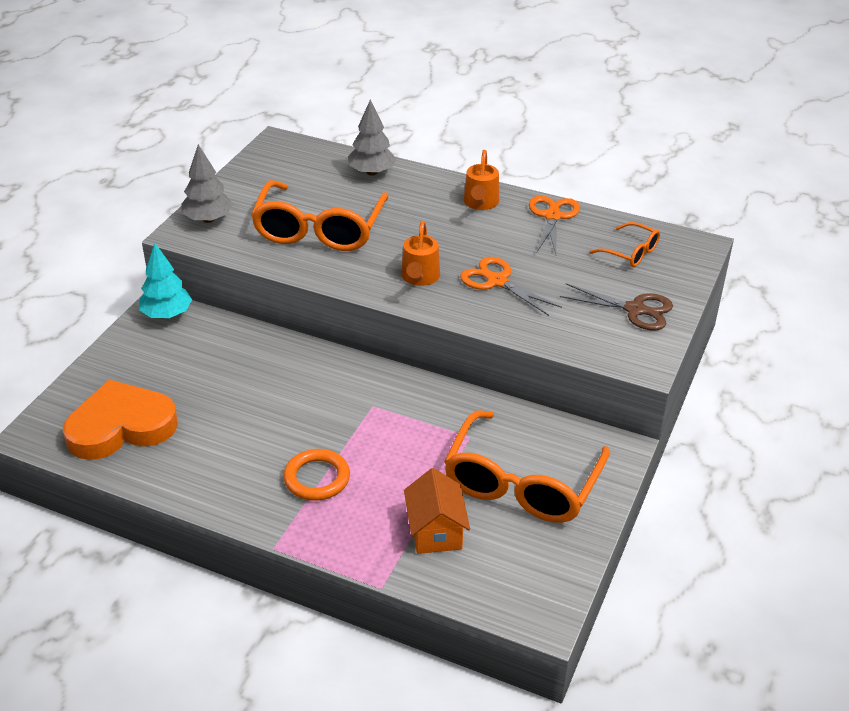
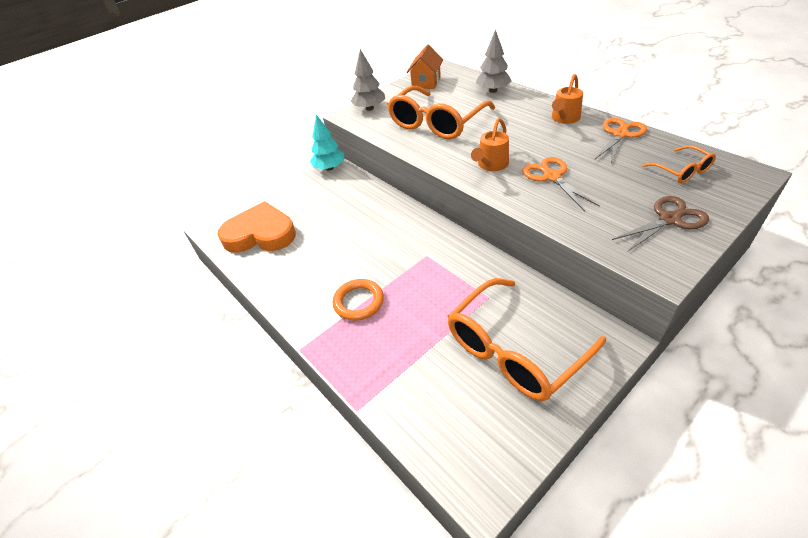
camera: 30 degrees right, 5 degrees up
orange house [404,468,470,554] -> orange house moved to [407,44,443,89]
brown scissors [560,283,673,330] -> brown scissors turned 75 degrees counterclockwise [612,196,709,252]

